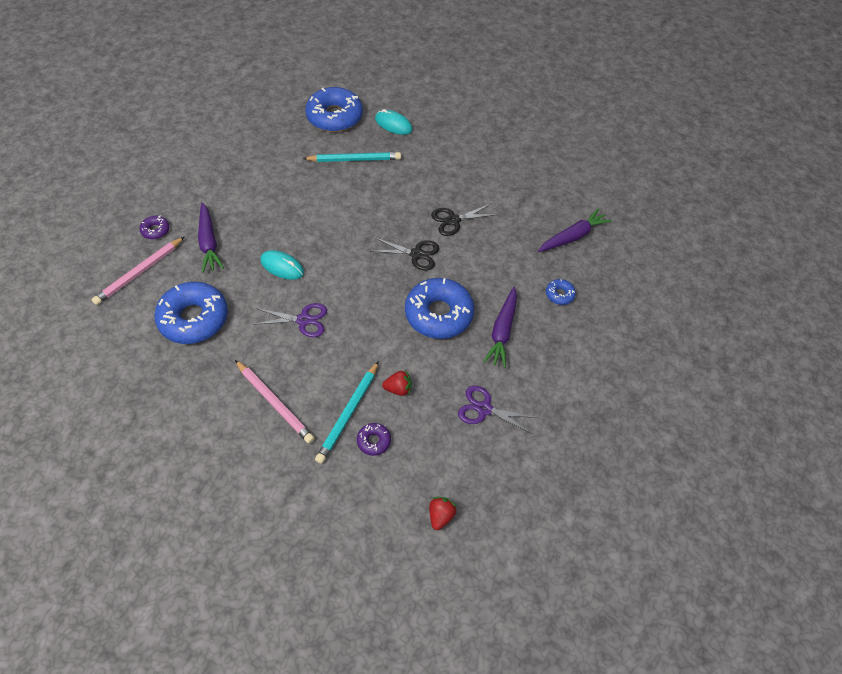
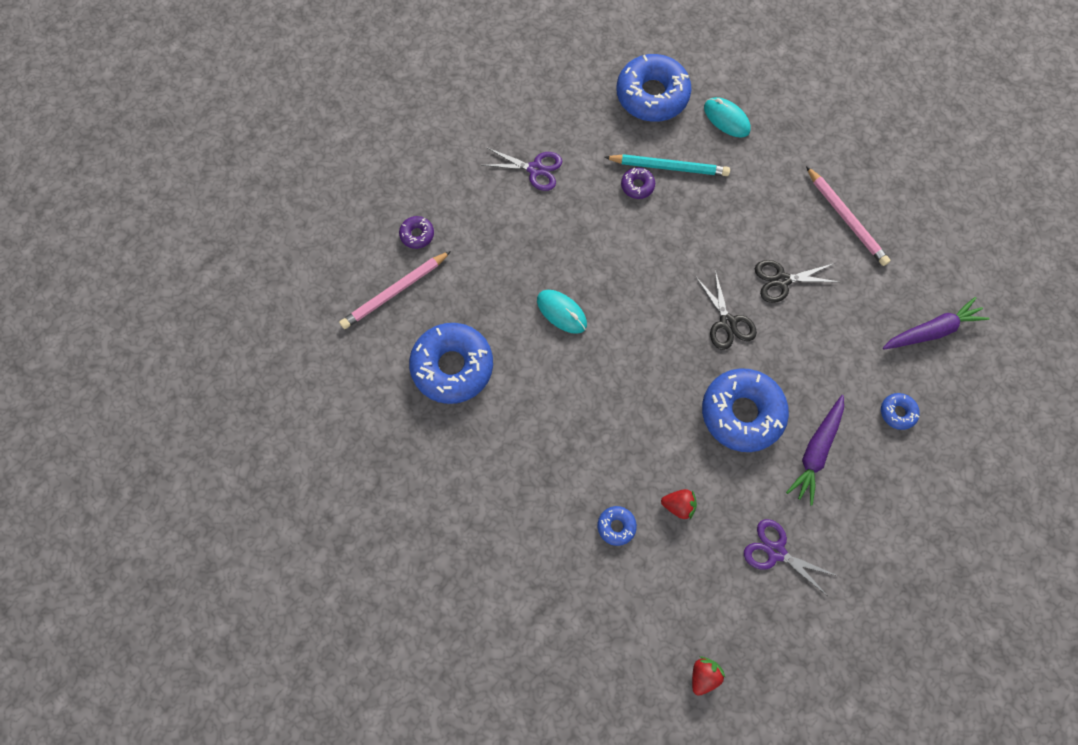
camera: 15 degrees right, 15 degrees up
purple carrot [198,202,224,273] -> none
pink pencil [235,360,315,444] -> pink pencil moved to [806,166,891,266]
purple scissors [253,303,327,337] -> purple scissors moved to [482,148,562,191]
turquoise pencil [315,361,379,464] -> blue donut [598,506,637,546]
purple donut [357,423,391,456] -> purple donut moved to [621,167,655,199]
black scissors [372,238,439,271] -> black scissors turned 45 degrees clockwise [696,270,757,350]

